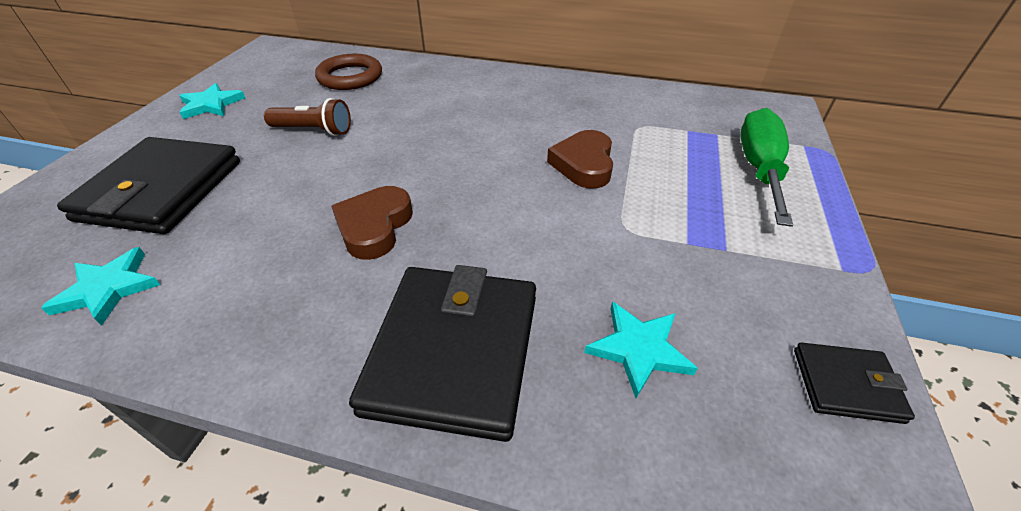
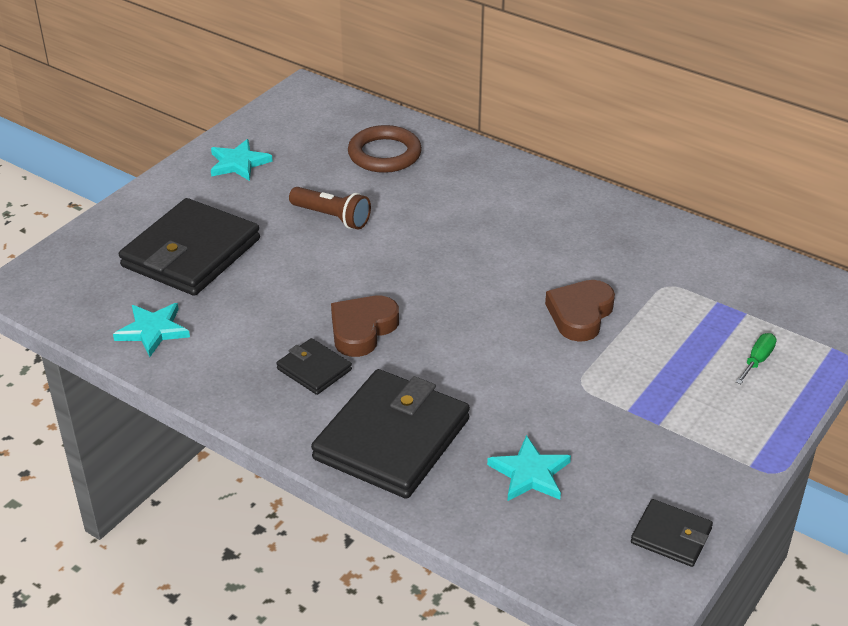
camera: 20 degrees right, 5 degrees down
green screwdriver [740,108,793,227] -> green screwdriver [736,333,777,384], size x0.44
none -> black wallet [276,338,352,395]

